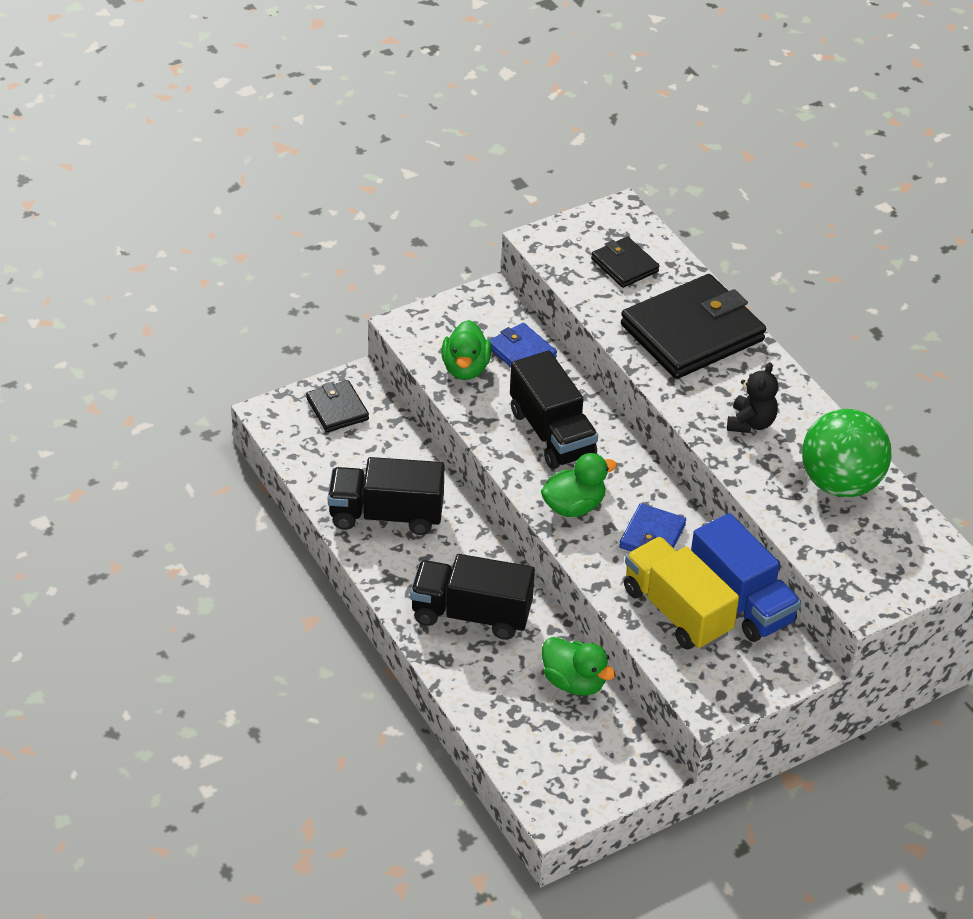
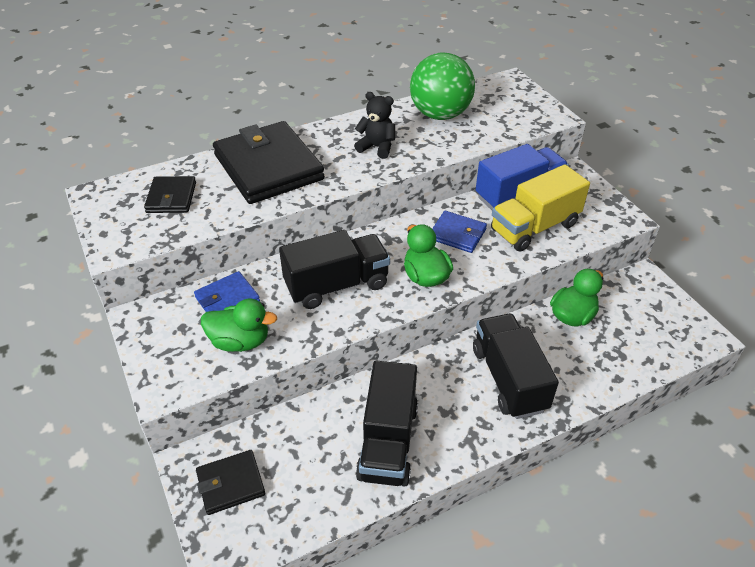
camera: 85 degrees left, 0 degrees up
black truck [410,554,535,640] -> black truck turned 150 degrees clockwise [473,314,559,419]
black wallet [591,237,660,288] -> black wallet turned 60 degrees counterclockwise [144,176,196,213]

